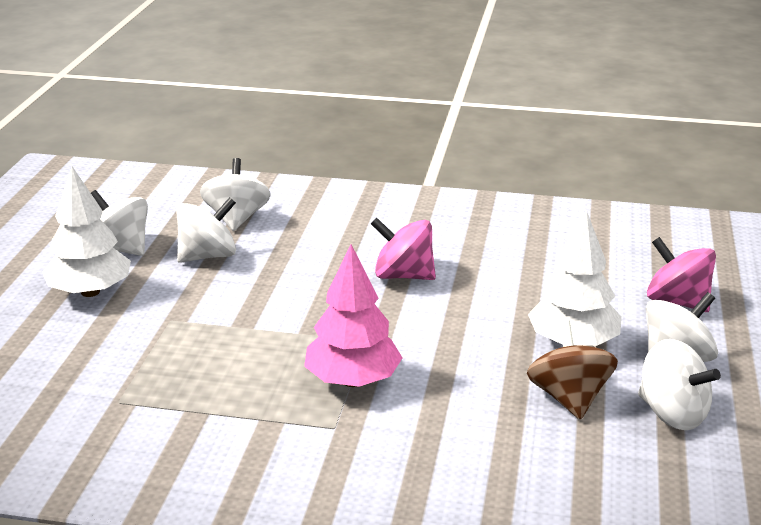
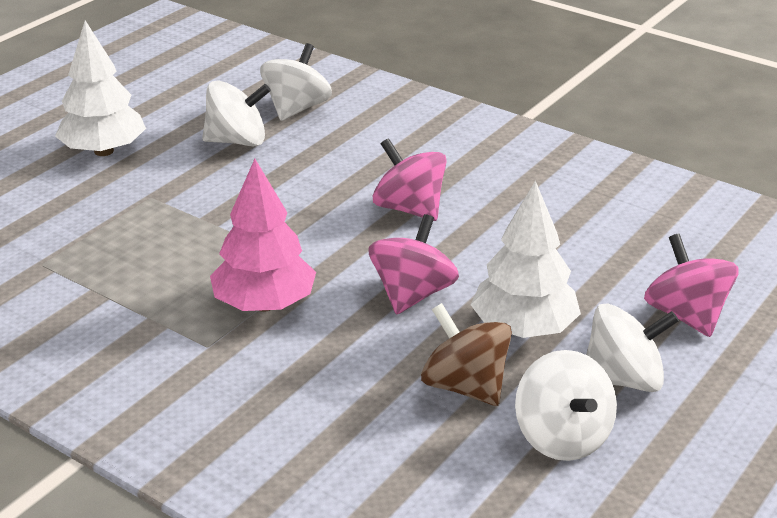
camera: 25 degrees right, 5 degrees up
white spinning top [91,190,148,256] -> none
brown spinning top [527,320,618,420] -> brown spinning top turned 60 degrees counterclockwise [421,303,512,406]
none -> pink spinning top [368,214,459,315]

